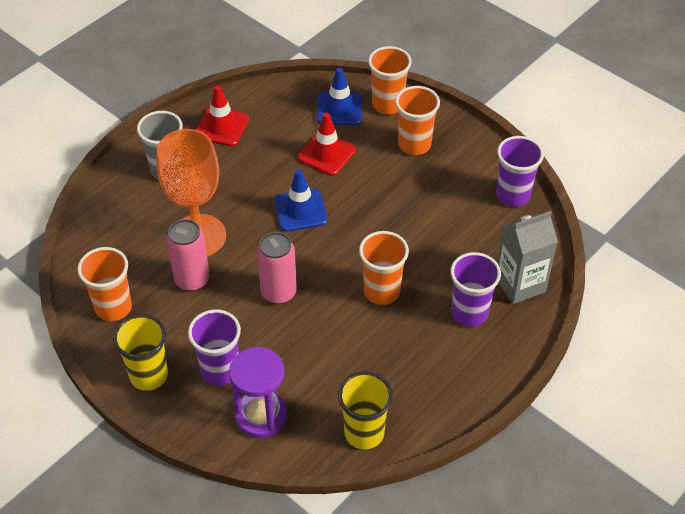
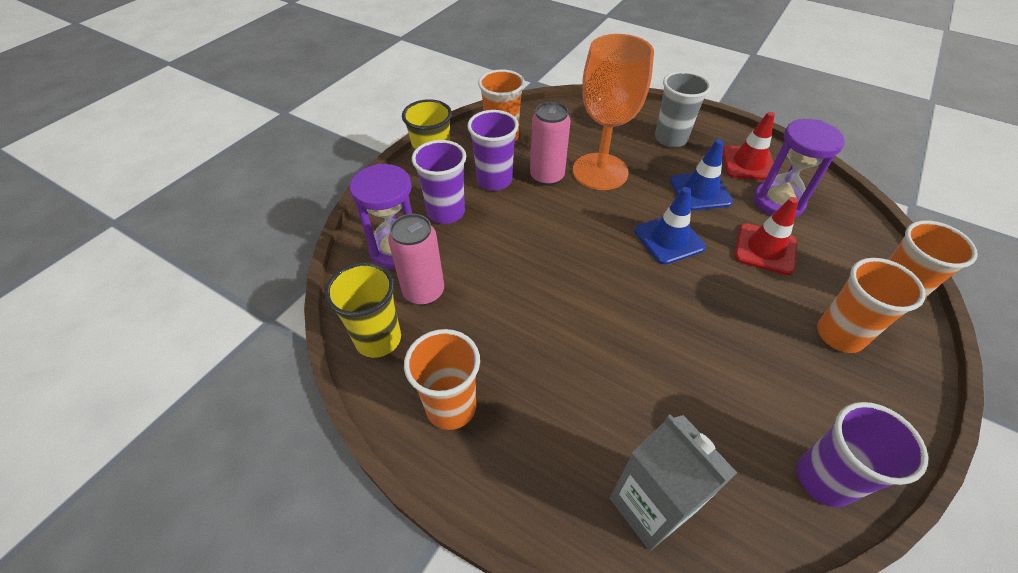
camera: 80 degrees right, 0 degrees up
pink can [257,232,297,304] -> pink can moved to [388,214,444,305]
blue traffic cone [317,68,362,125] -> blue traffic cone moved to [670,139,733,211]
orange cup [359,231,409,305] -> orange cup moved to [404,329,480,430]
purple cup [450,252,501,327] -> purple cup moved to [467,110,519,191]
none -> purple hourglass [754,119,845,217]

